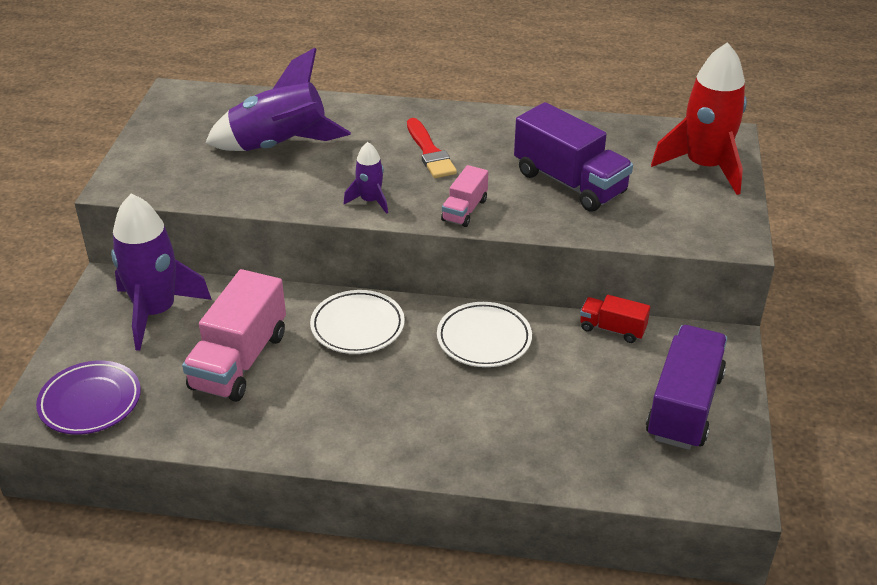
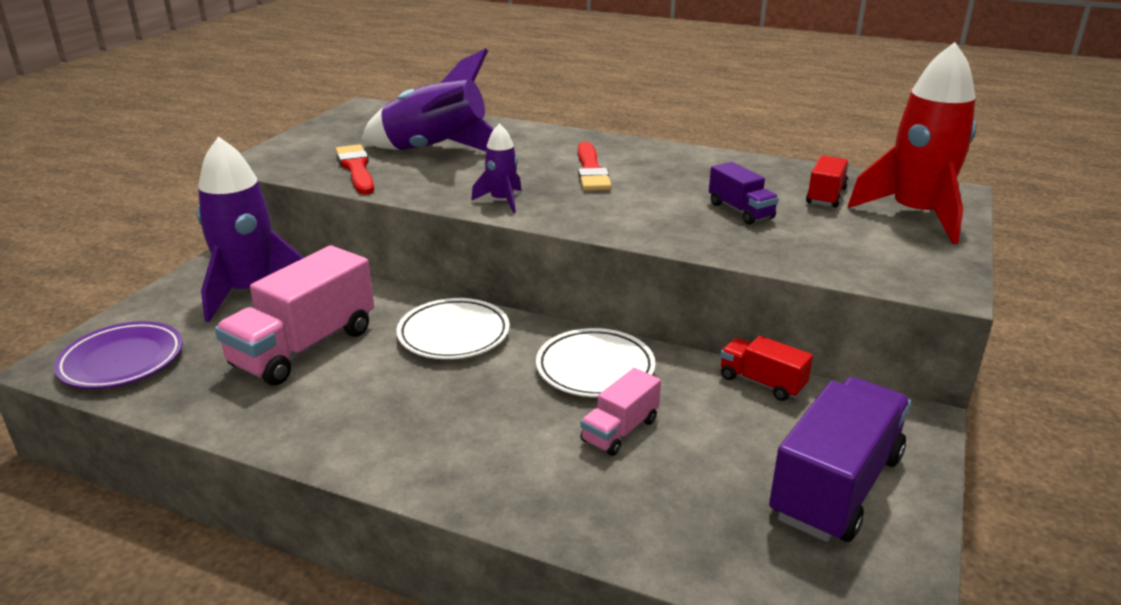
camera: 15 degrees right, 10 degrees down
pink truck [441,165,488,227] -> pink truck moved to [580,368,661,456]
purple truck [514,102,633,212] -> purple truck [709,162,779,225], size x0.52
none -> red brush [336,144,374,194]
none -> red truck [806,155,849,208]

